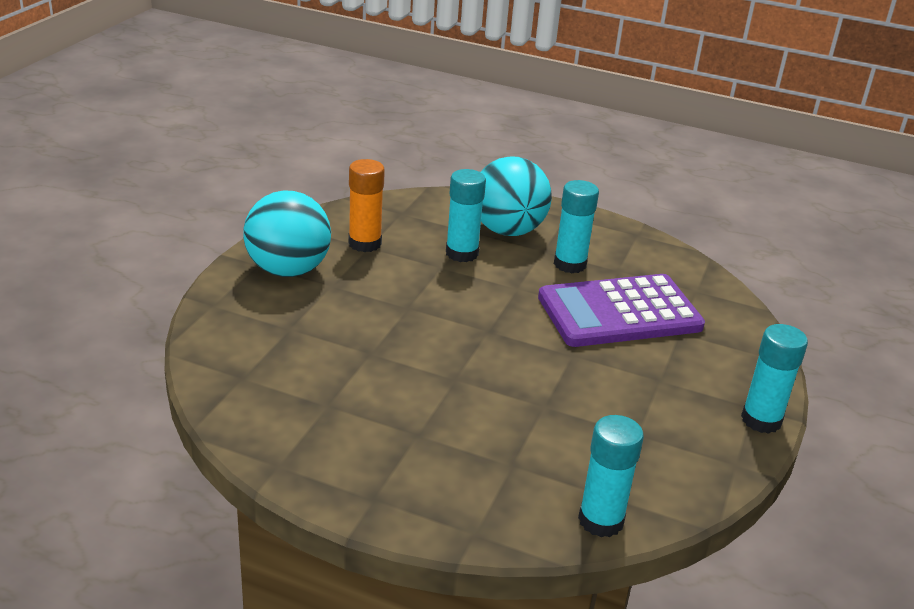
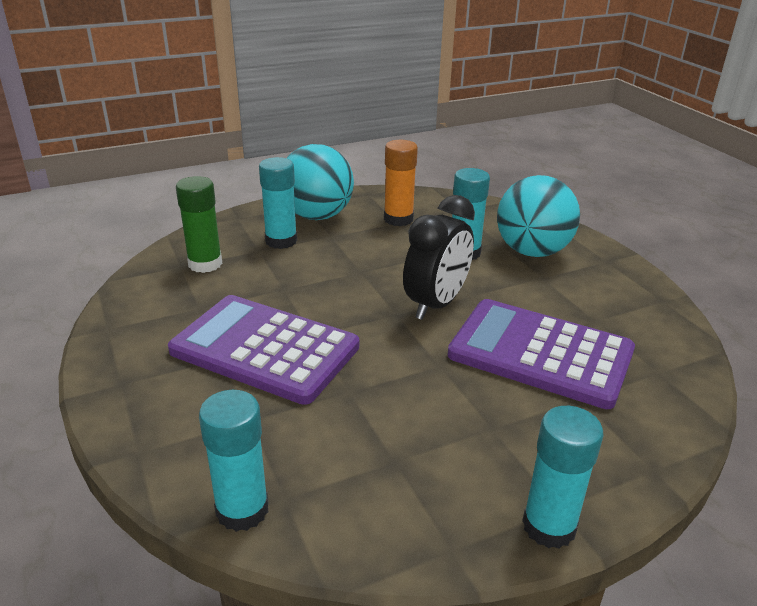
camera: 45 degrees right, 0 degrees up
turquoise glue stick [554,180,599,273] -> turquoise glue stick moved to [259,157,297,249]
none -> purple calculator [168,295,359,405]
none -> green glue stick [176,176,222,273]
none -> black clock [403,195,475,320]

